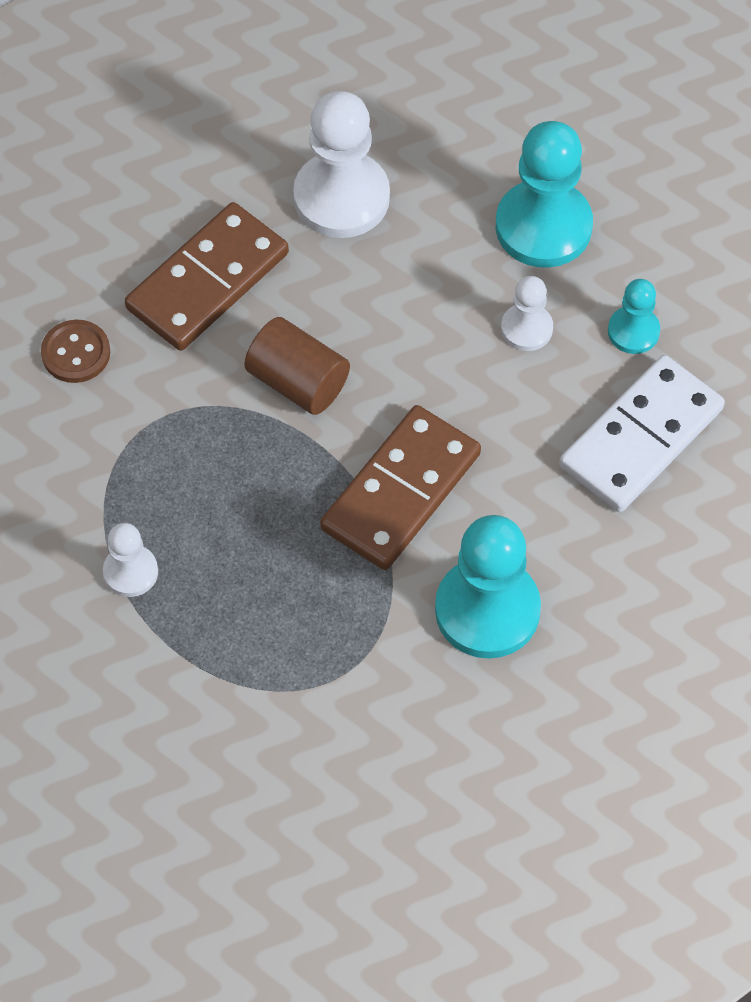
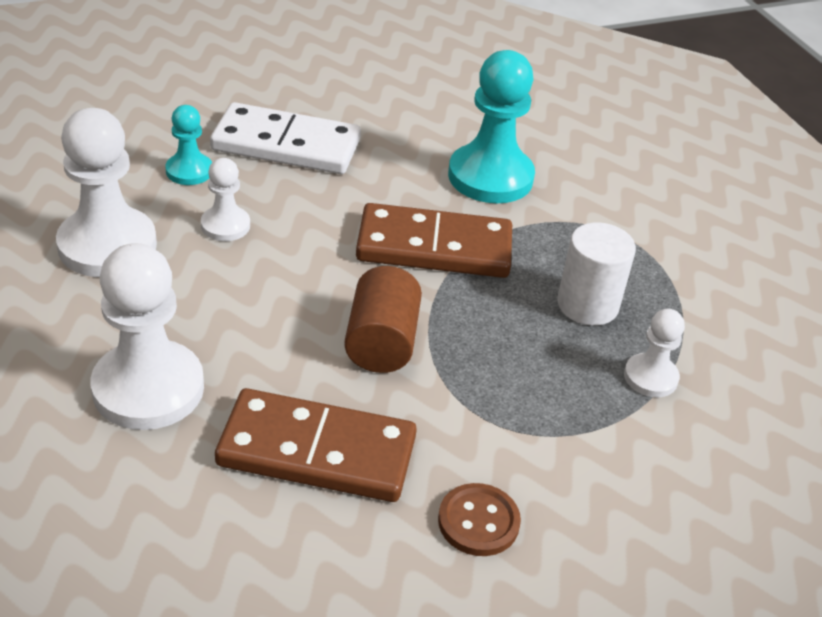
camera: 125 degrees left, 20 degrees down
turquoise pawn [496,121,593,268] -> white pawn [56,108,157,277]
none -> white cylinder [557,223,636,326]

